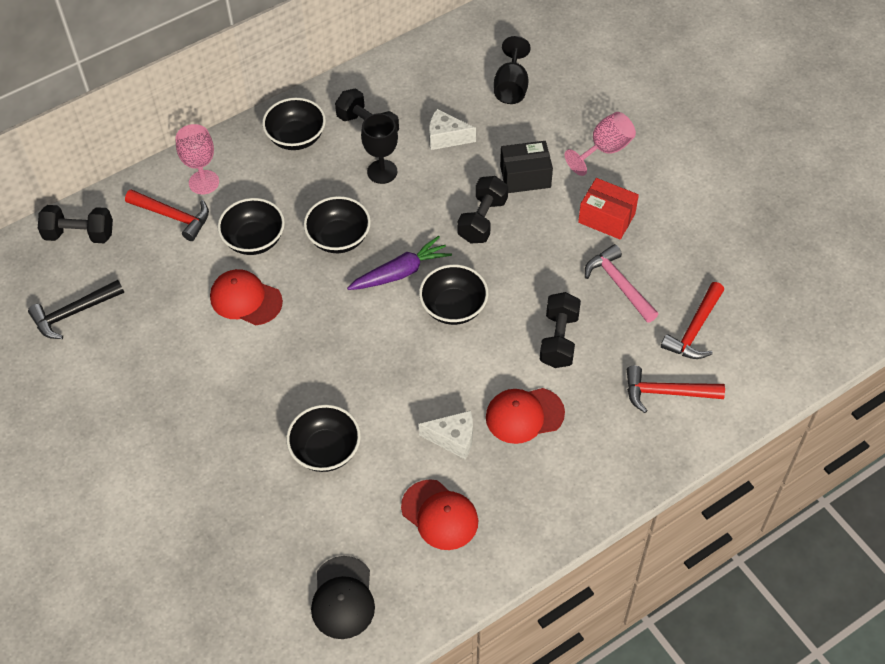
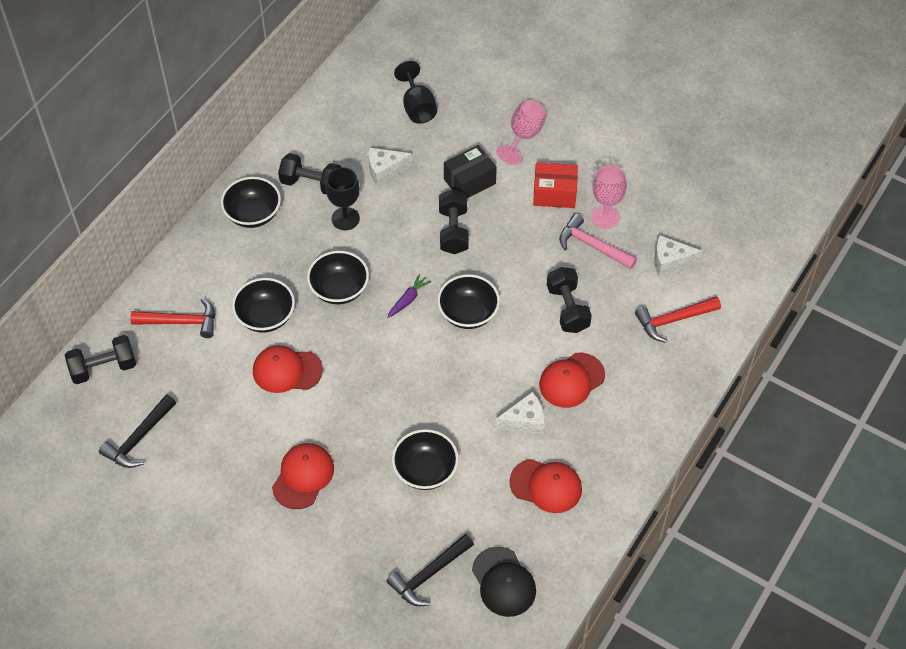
camera: 25 degrees left, 0 degrees up
pink goblet [176,124,219,195] -> pink goblet moved to [591,166,627,229]
purple carrot [347,236,452,290] -> purple carrot [387,274,431,318], size x0.60
red hammer [661,282,724,359] -> white cheese [654,235,702,276]
none -> red cap [272,443,334,509]
none -> black hammer [386,534,474,606]

